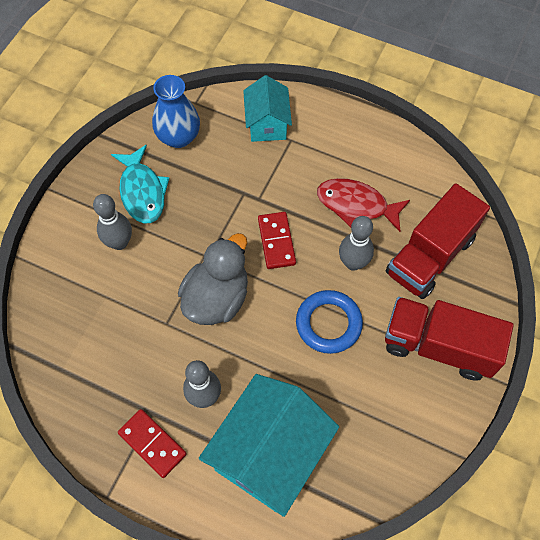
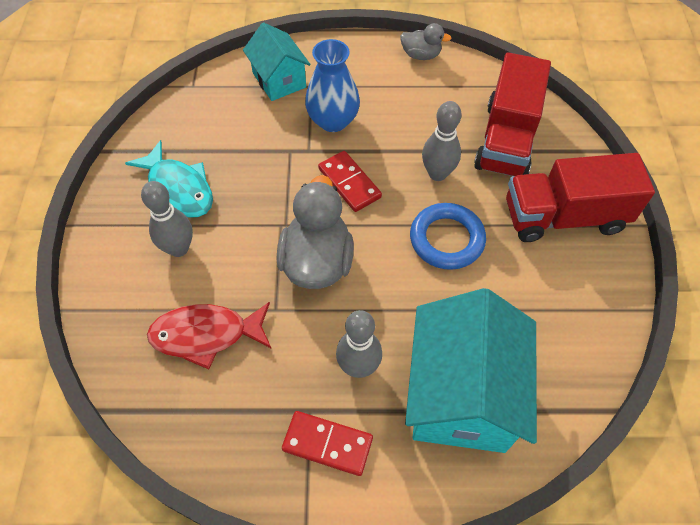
camera: 25 degrees left, 5 degrees down
blue vase [152,75,200,148] -> blue vase moved to [305,39,360,132]
red fish [317,178,410,232] -> red fish moved to [147,302,272,369]
none -> grey duck [400,23,452,60]

